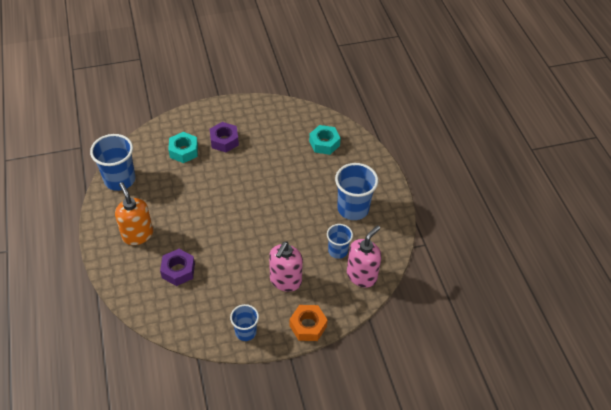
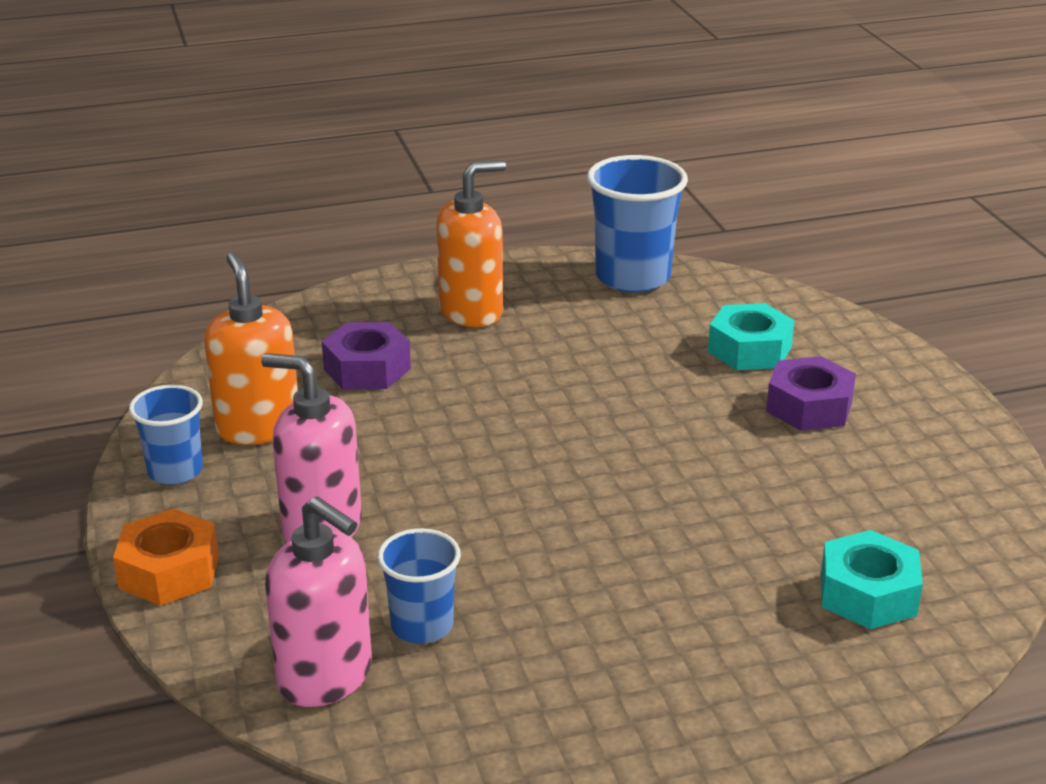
camera: 90 degrees right, 20 degrees down
blue cup [335,163,378,220] -> none
none -> orange soap dispenser [204,253,298,445]

